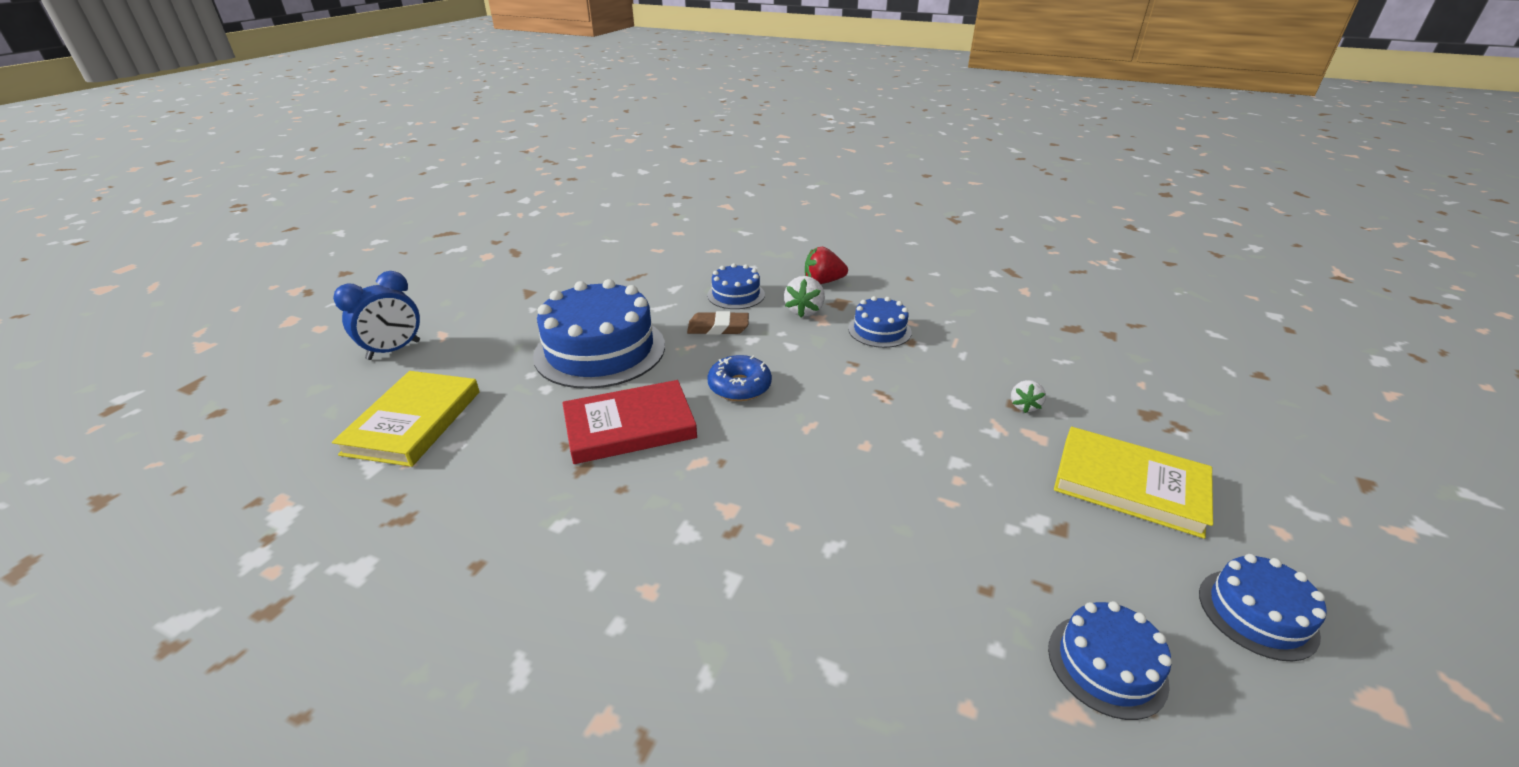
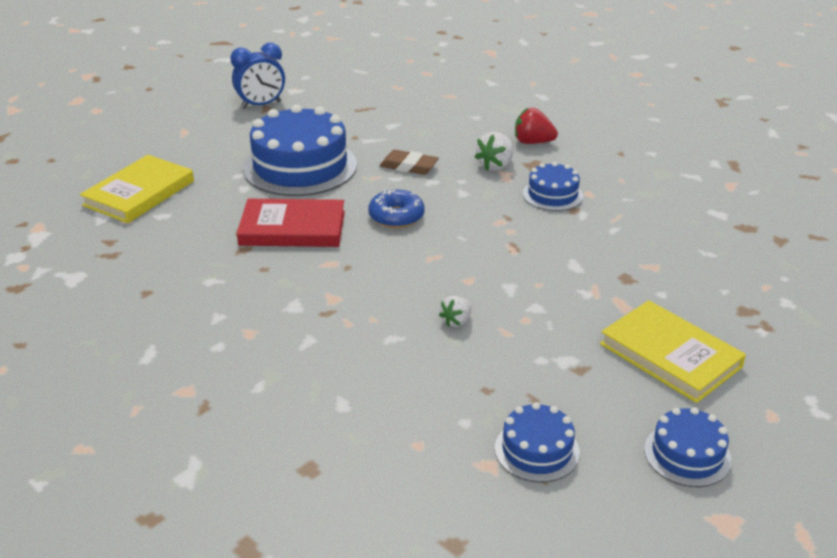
camera: 20 degrees right, 0 degrees up
blue clock [333,271,420,360] -> blue clock moved to [230,43,285,109]
blue cake [707,263,765,309] -> none
white strawberry [1011,380,1046,413] -> white strawberry moved to [439,296,472,327]

